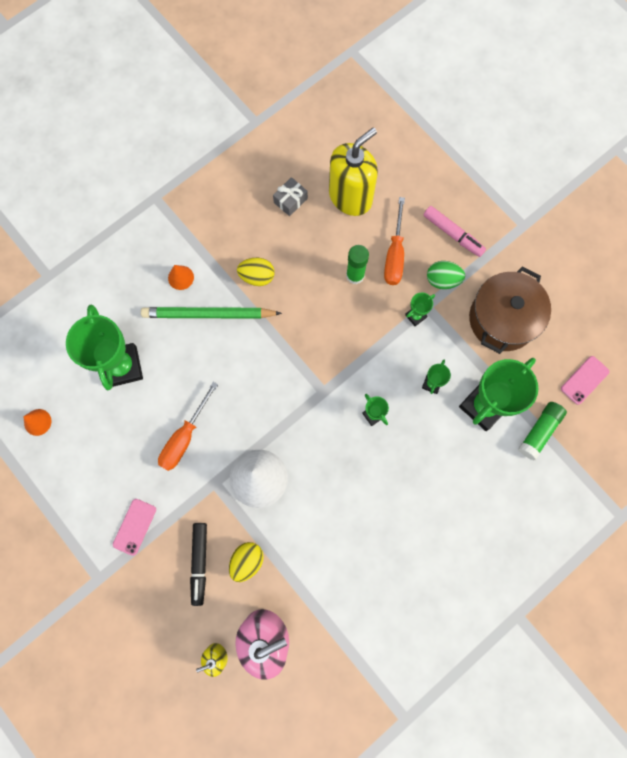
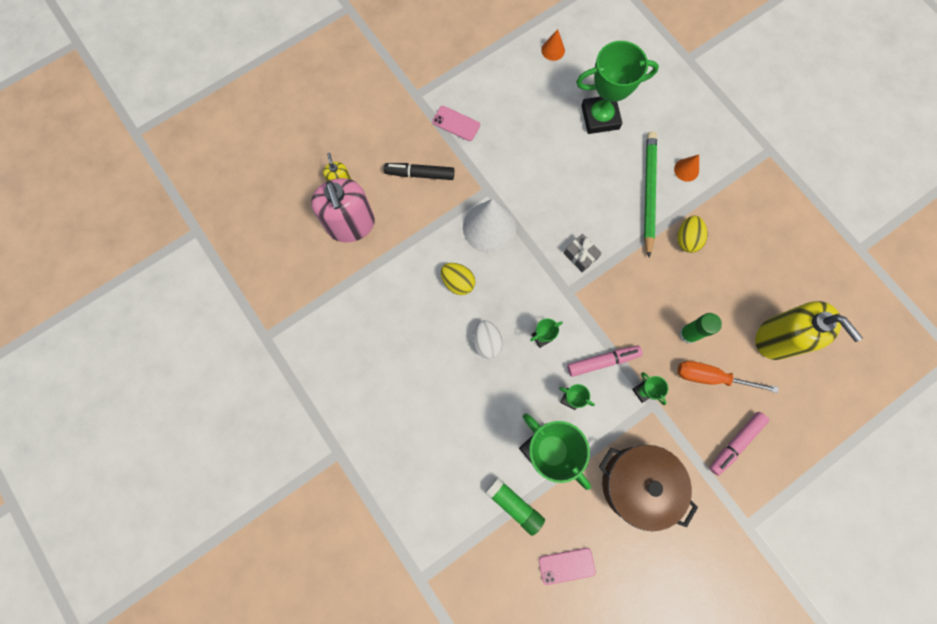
camera: 95 degrees right, 0 degrees up
orange screwdriver [158,382,218,471] -> none
yellow egg [229,542,264,582] -> yellow egg moved to [441,263,475,295]
grey gift [273,177,308,216] -> grey gift moved to [563,234,602,272]
green egg [427,261,465,289] -> none
pink phone [561,356,609,405] -> pink phone turned 60 degrees counterclockwise [539,548,596,585]
none -> white egg [473,320,503,359]
none -> pink marker [567,346,643,377]

